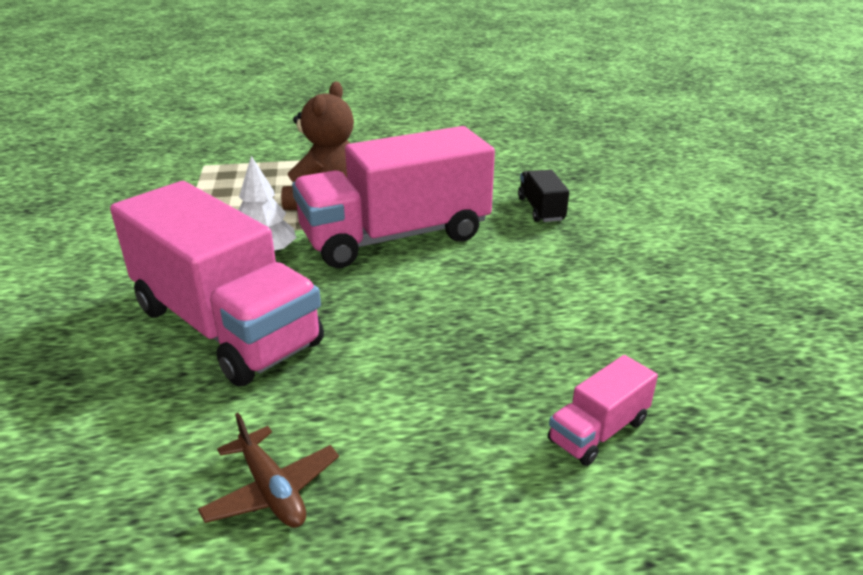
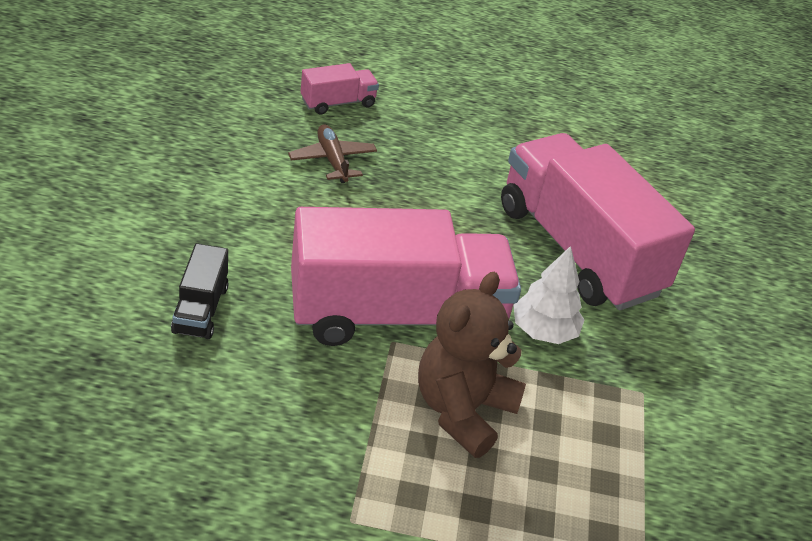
camera: 170 degrees left, 10 degrees up
brown plane [198,413,339,528] -> brown plane moved to [288,124,377,183]

